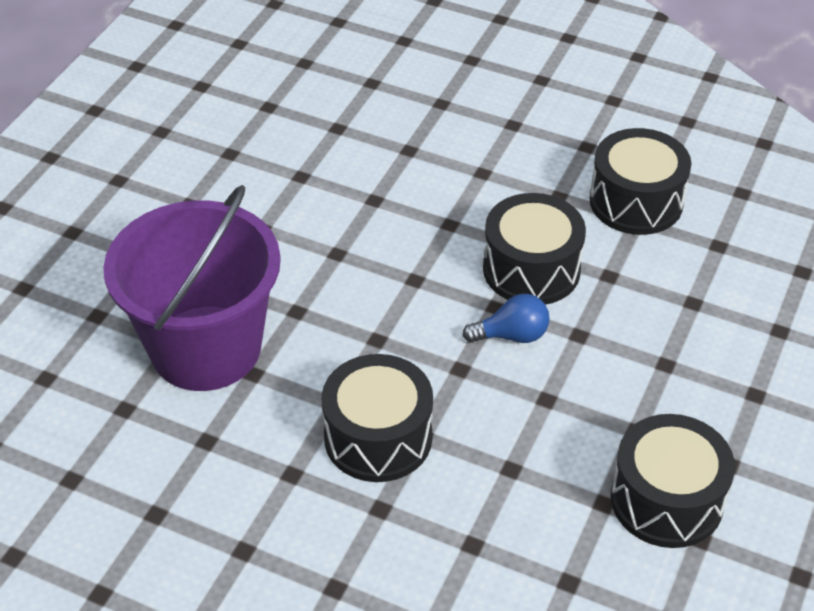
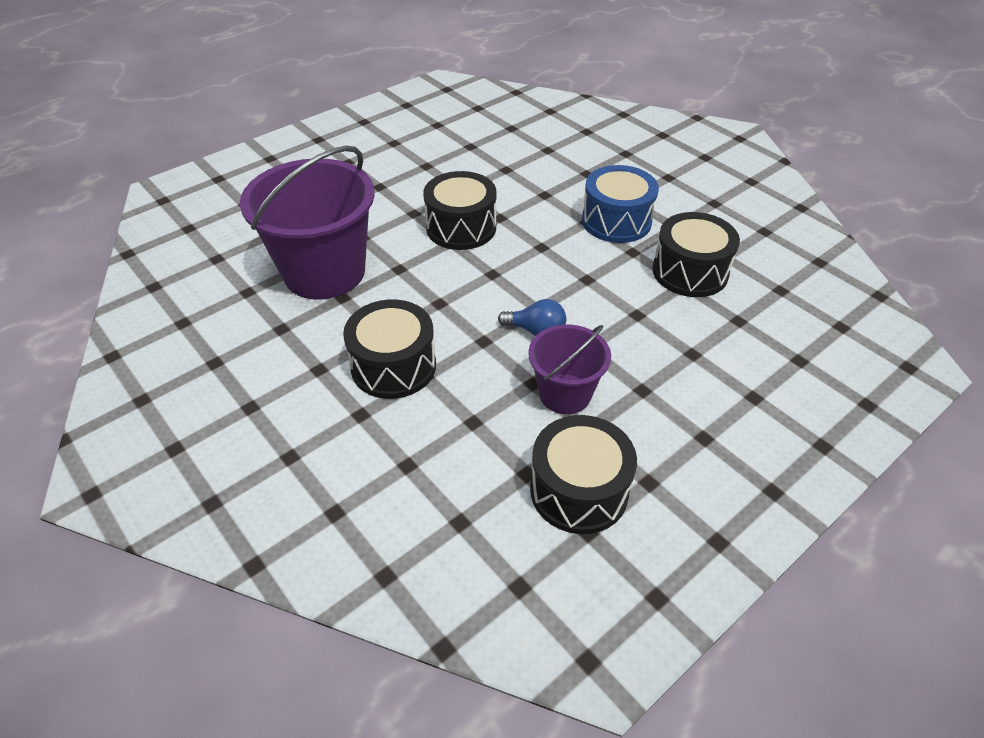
camera: 25 degrees right, 0 degrees up
black drum [483,193,586,305] -> black drum moved to [423,171,497,250]
none -> purple bucket [528,325,611,414]
none -> blue drum [582,165,659,243]

